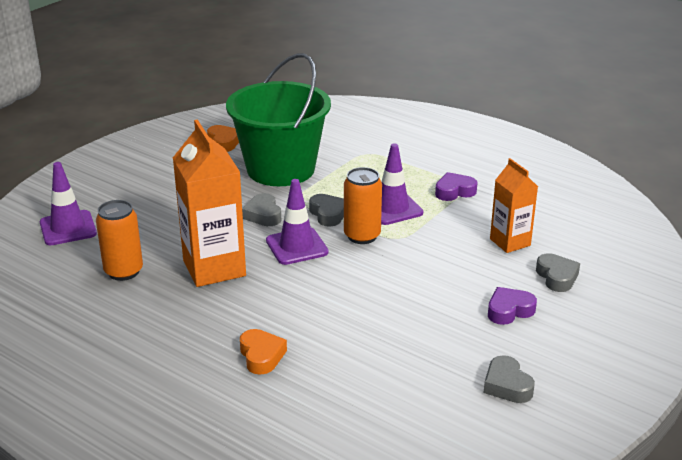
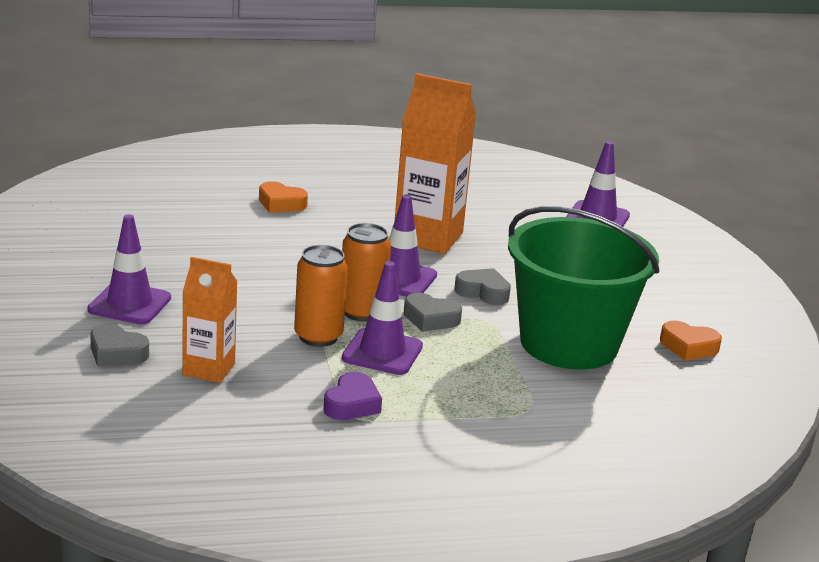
camera: 130 degrees right, 5 degrees down
orange can [96,200,143,281] -> orange can moved to [294,245,348,347]
grey heart [484,355,535,403] -> none
purple heart [488,287,537,325] -> purple traffic cone [87,214,171,324]

